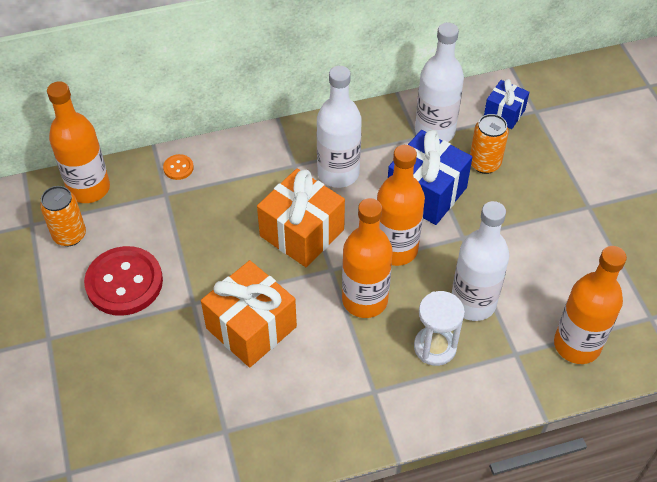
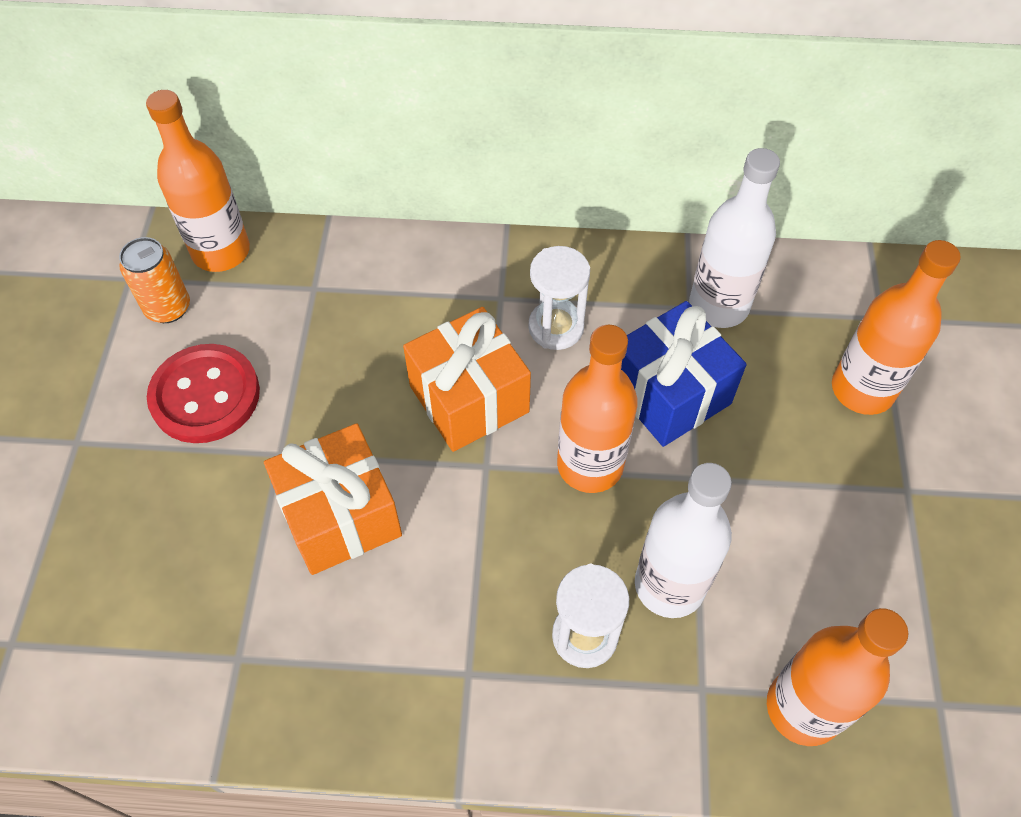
camera: 20 degrees right, 5 degrees up
orange button [163,154,194,180] -> none
white bottle [317,66,362,188] -> white hourglass [528,246,590,350]
orange bottle [342,198,393,318] -> orange bottle moved to [832,240,961,415]
orange can [470,114,509,174] -> none
blue gift [484,79,529,129] -> none

